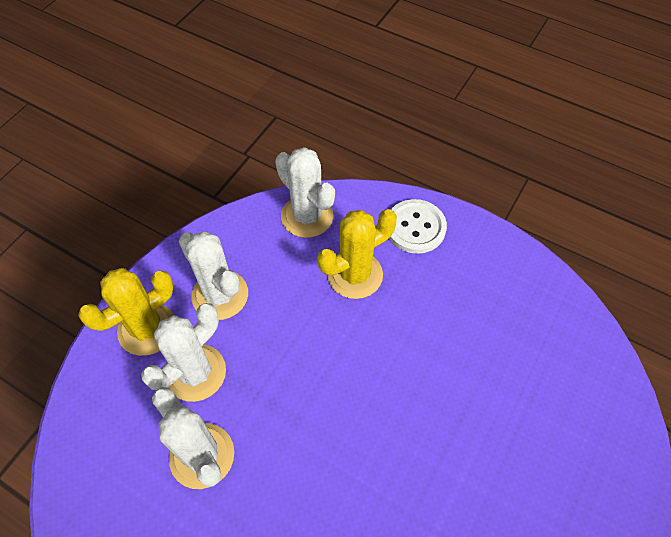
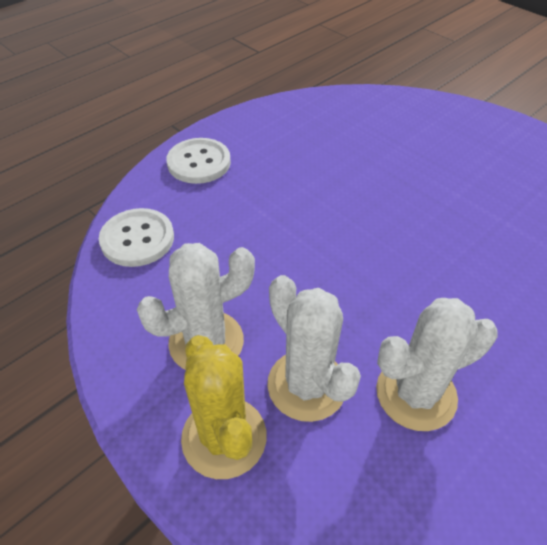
camera: 75 degrees left, 10 degrees down
white cactus [275,147,335,238] -> white button [99,208,174,267]
yellow cactus [317,209,397,299] -> none

